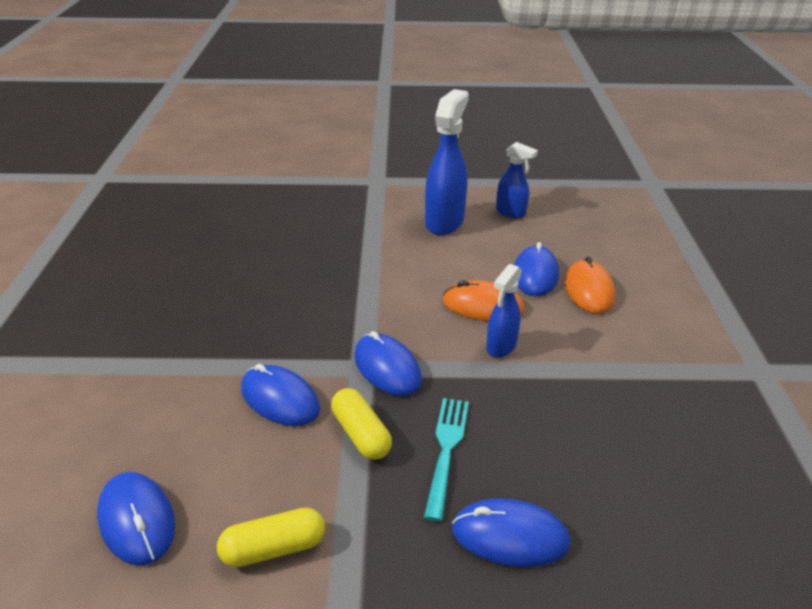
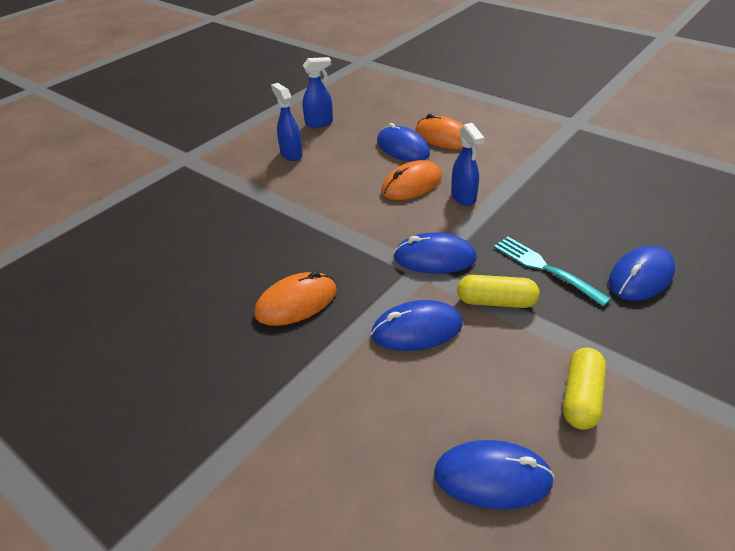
camera: 50 degrees left, 5 degrees up
blue spray bottle [425,89,469,235] -> blue spray bottle [271,83,303,161], size x0.58
none -> orange mouse [254,272,337,326]

